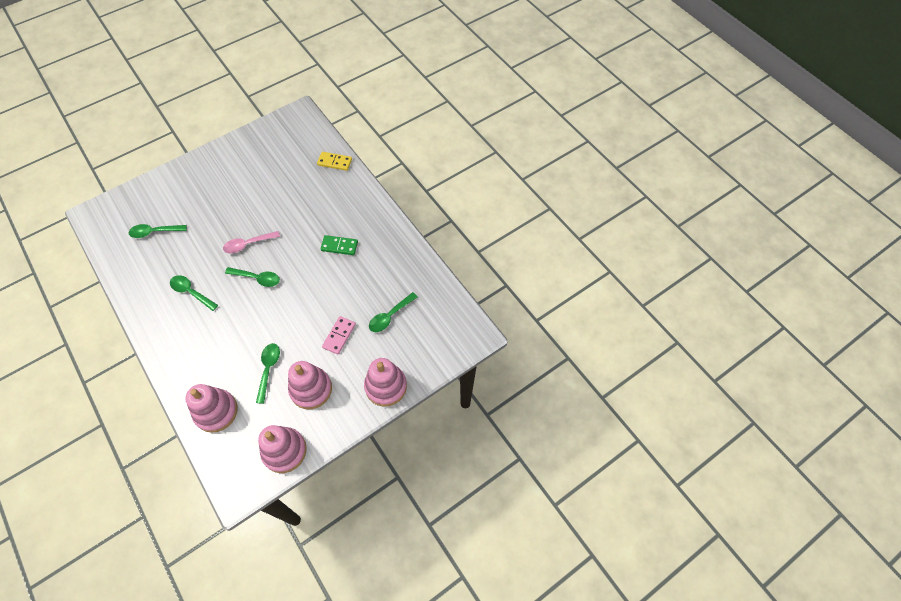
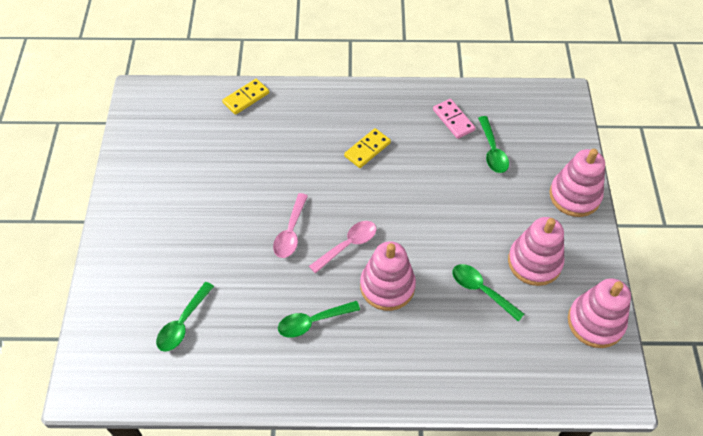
camera: 55 degrees left, 5 degrees down
pink stacking toy [185,384,238,433] -> pink stacking toy moved to [360,241,416,311]
green spoon [225,267,280,287] -> pink spoon [309,221,377,274]
green domino [320,235,358,255] -> yellow domino [344,128,391,168]
pink domino [322,316,356,355] -> pink domino moved to [433,99,475,139]

